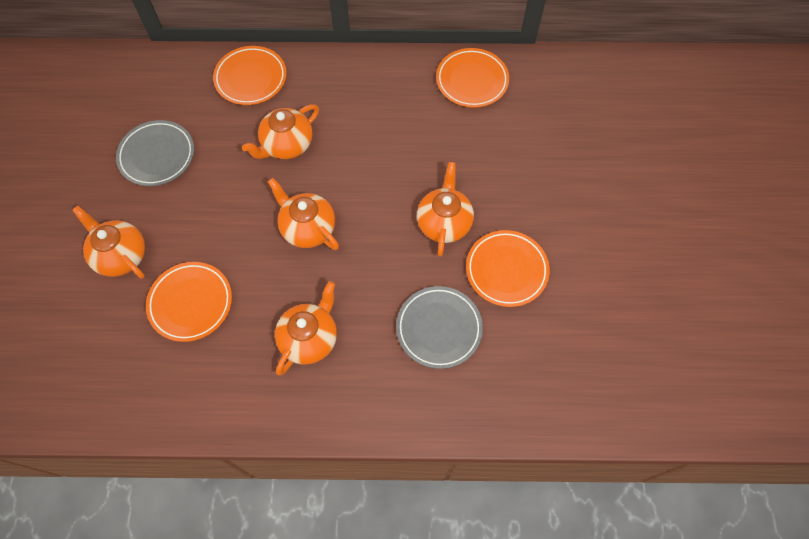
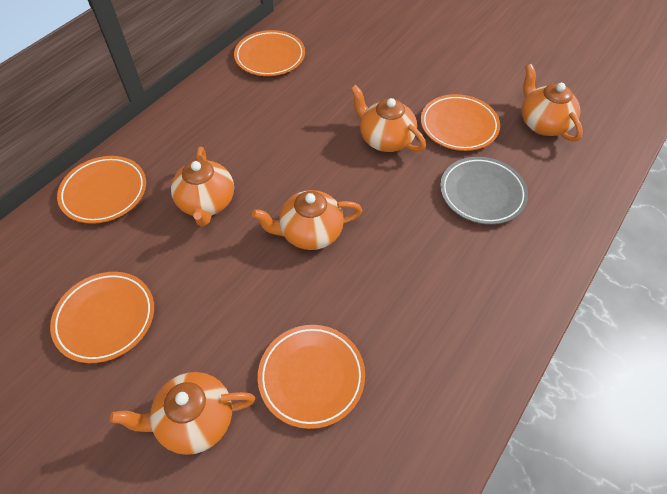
camera: 55 degrees left, 10 degrees down
grey plate [116,120,194,186] -> orange plate [50,272,154,363]
orange teapot [275,281,337,375] -> orange teapot moved to [522,64,583,142]

